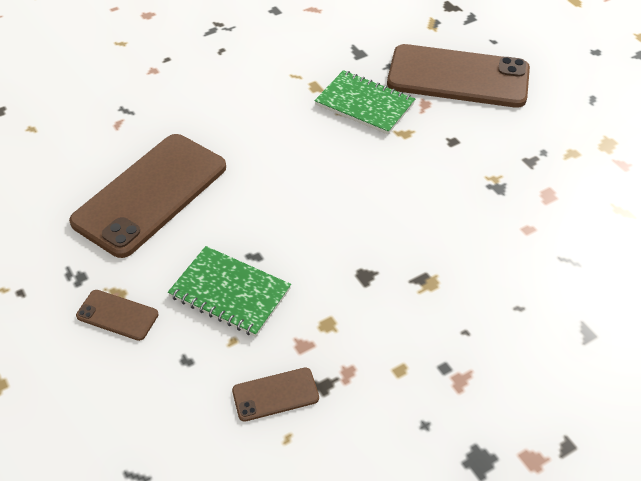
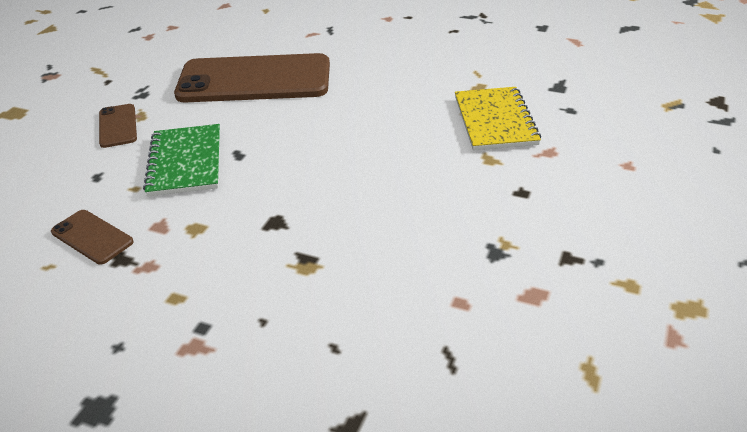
camera: 55 degrees right, 10 degrees down
green notebook [315,70,415,135] -> yellow notebook [455,87,541,151]
brown phone [387,44,530,108] -> none

